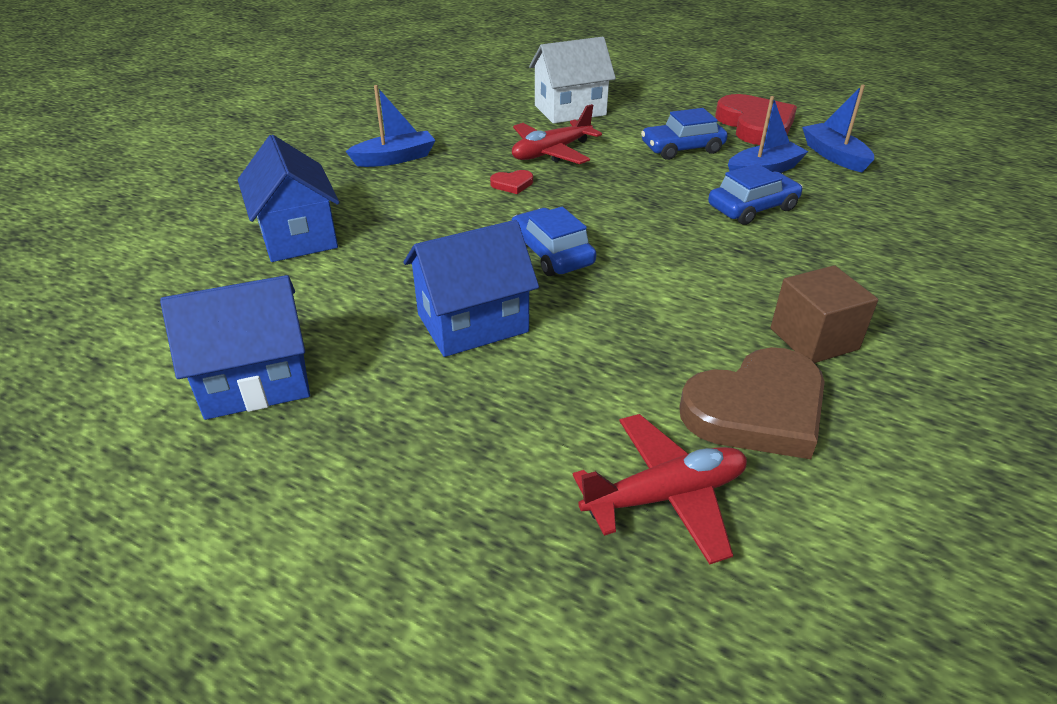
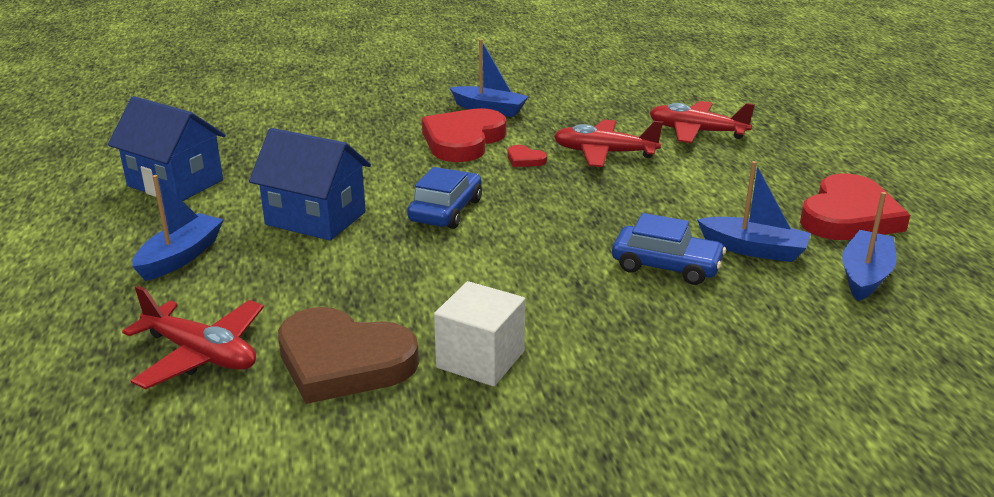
camera: 50 degrees right, 10 degrees down
blue house [238,135,340,262] -> none
white house [529,37,616,124] -> red plane [650,101,755,143]
blue car [641,108,728,160] -> none
brown cube [771,265,878,363] -> white cube [434,281,525,386]
none -> blue boat [132,175,224,281]
none -> red heart [422,108,507,162]

